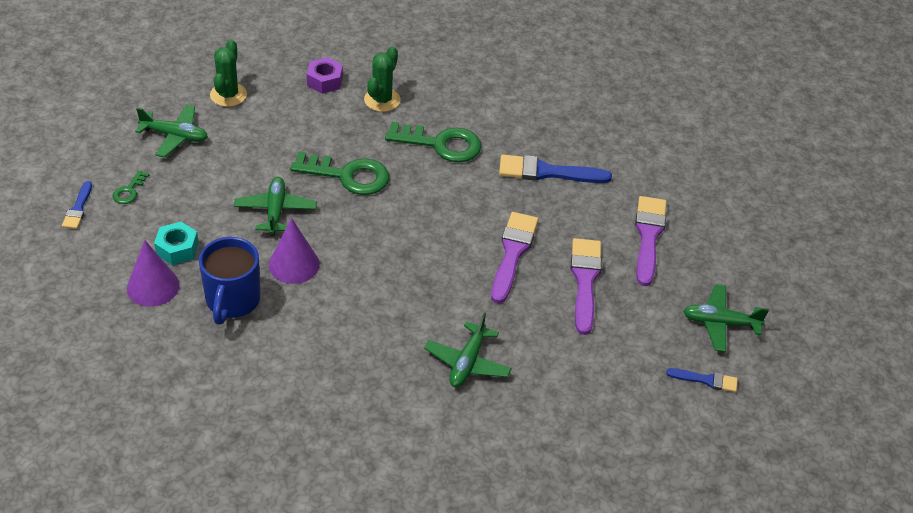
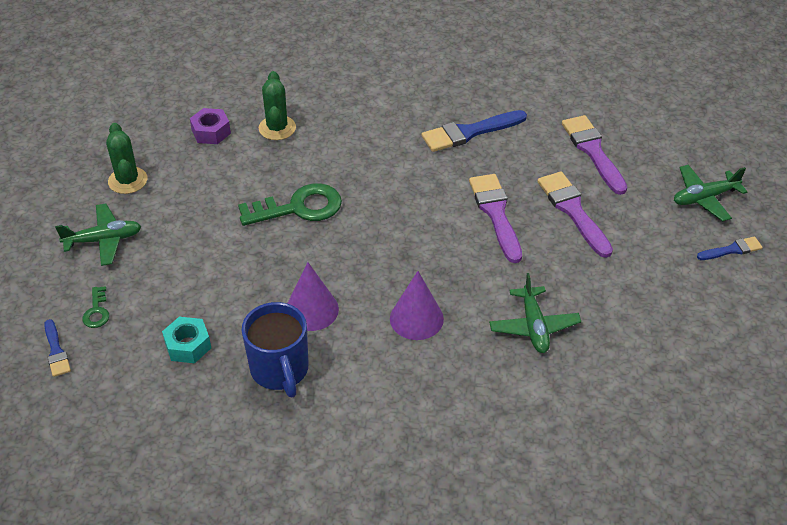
camera: 25 degrees left, 0 degrees up
purple cone [127,240,179,307] -> purple cone moved to [390,271,444,340]
green plane [234,177,317,235] -> none
green key [385,122,481,162] -> none

